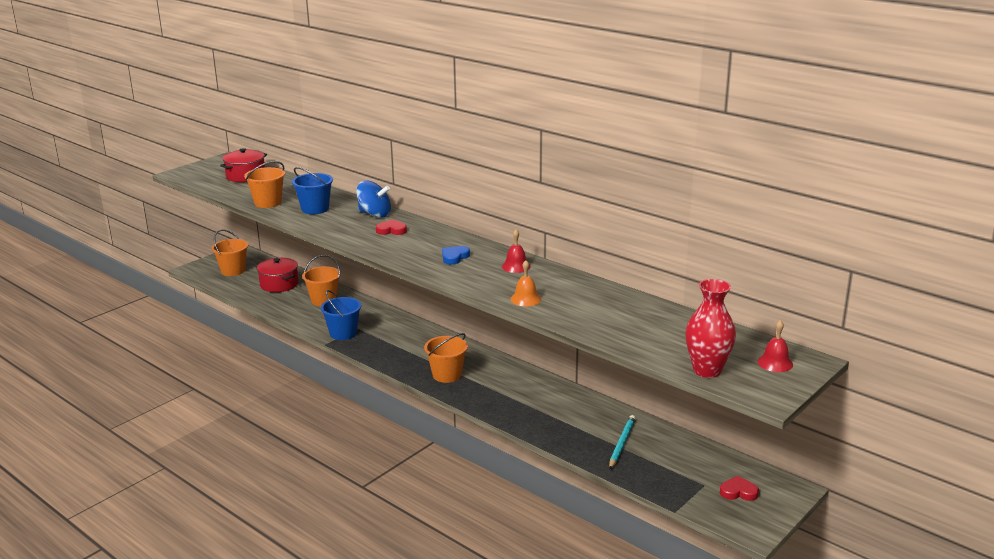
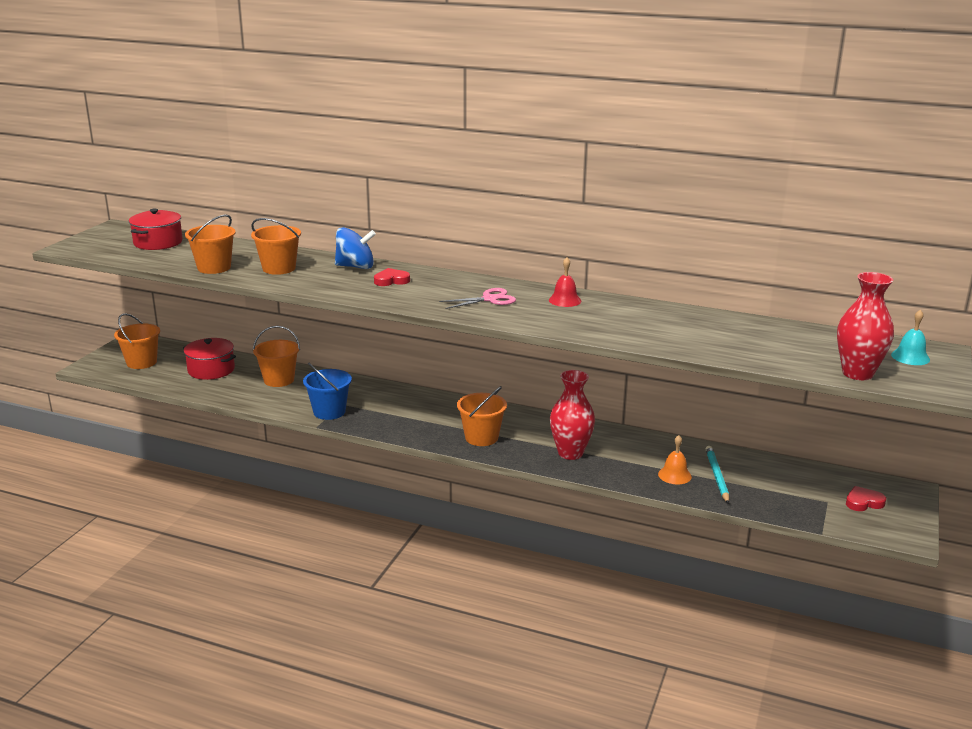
camera: 20 degrees left, 0 degrees up
blue bucket [292,167,333,214] -> orange bucket [251,218,301,275]
blue heart [442,246,470,265] -> pink scissors [439,288,516,309]
orange bell [511,260,541,306] -> orange bell moved to [658,435,692,485]
red bell [757,320,793,372] -> turquoise bell [891,310,930,365]
none -> red vase [550,370,595,460]

